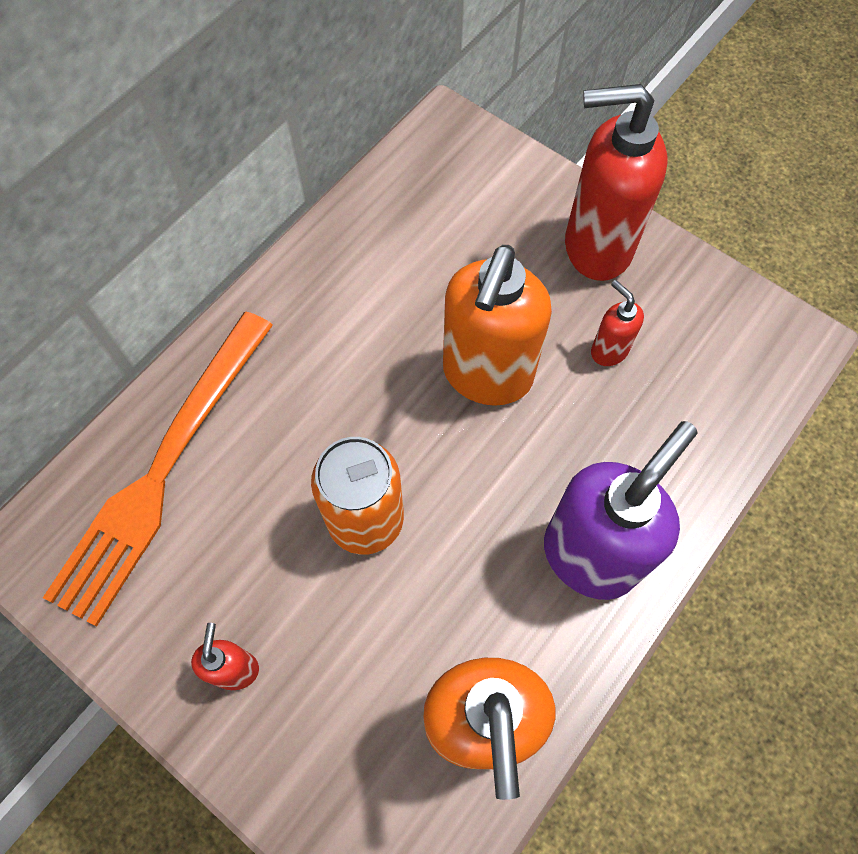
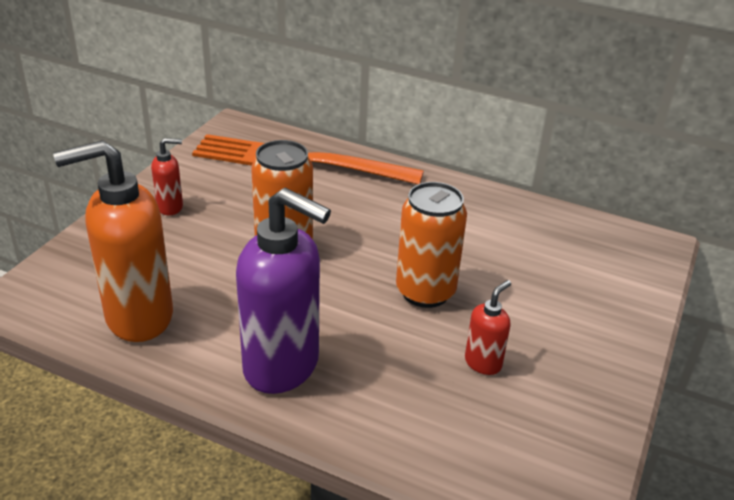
camera: 75 degrees right, 30 degrees down
orange soap dispenser [443,245,552,406] -> orange can [396,182,467,308]
red soap dispenser [565,84,667,281] -> none

